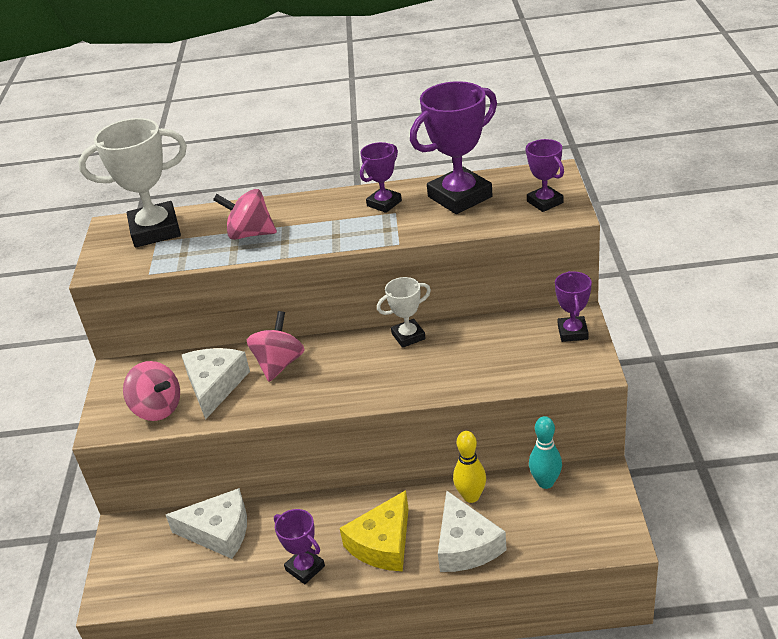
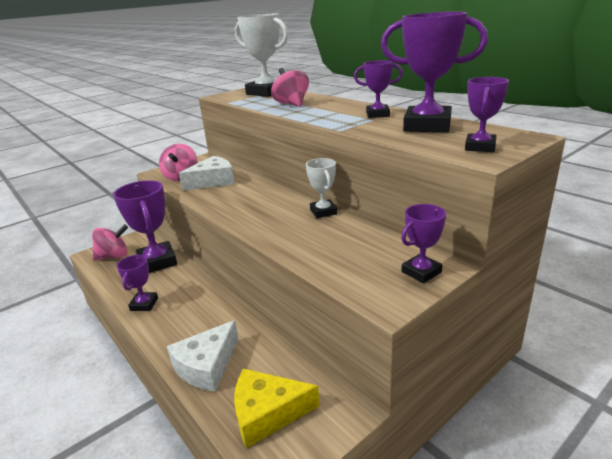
camera: 50 degrees right, 10 degrees down
white cheese [166,488,247,559] -> purple trophy [113,180,177,273]
pink spinning top [247,311,305,382] -> pink spinning top moved to [92,224,128,261]
yellow cheese [340,490,409,571] -> yellow cheese moved to [234,369,320,448]
white trophy [377,277,431,348] -> white trophy turned 45 degrees clockwise [306,158,337,218]
yellow bowling pin [453,431,486,503] -> none
turquoise bowling pin [529,416,562,489] -> none

